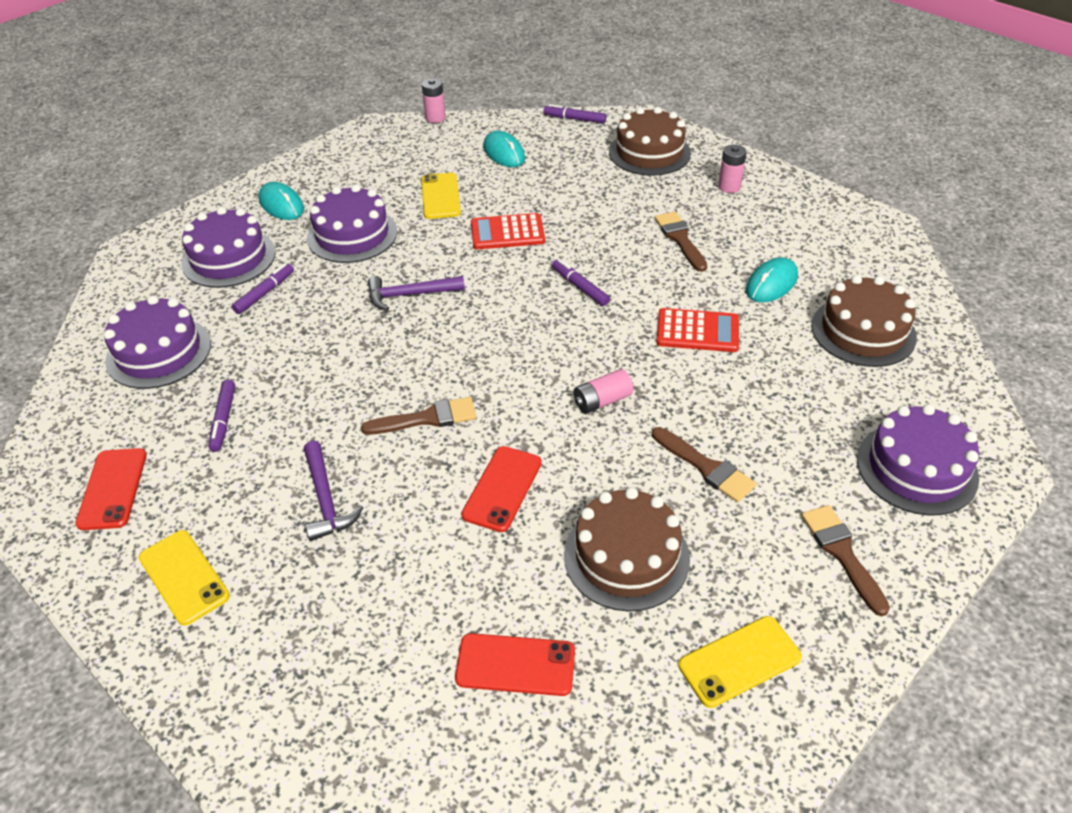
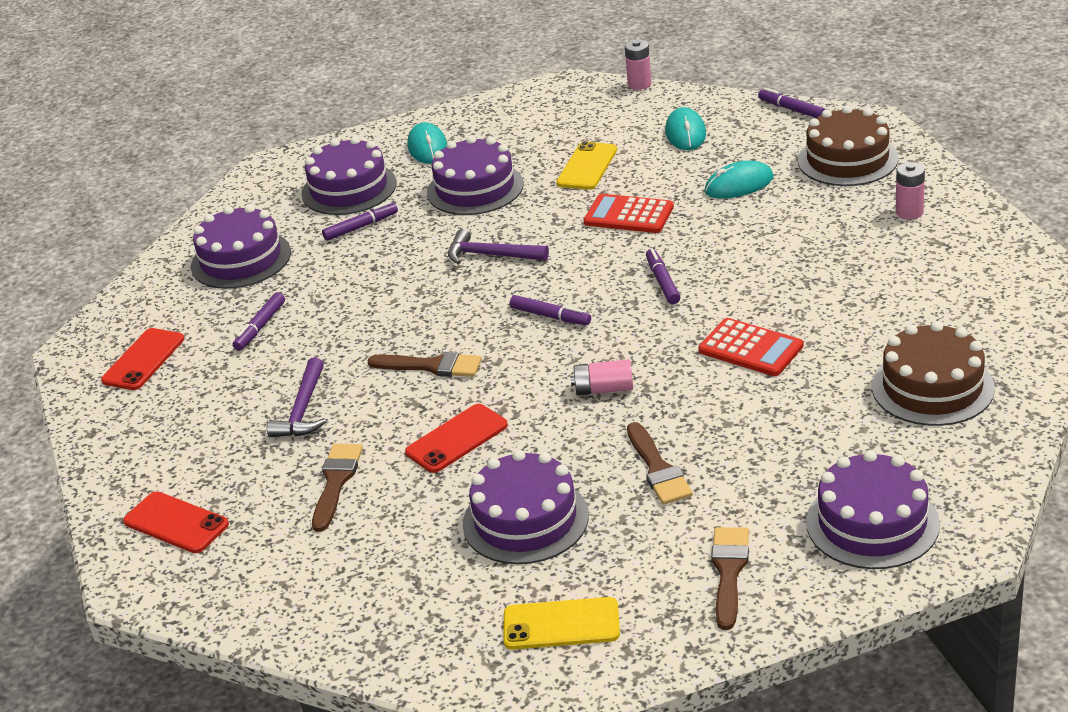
camera: 30 degrees right, 10 degrees down
yellow phone [138,530,230,626] -> none
red phone [455,633,575,696] -> red phone moved to [123,491,229,553]
brown cake [564,487,690,612] -> purple cake [463,450,589,564]
brown brush [655,212,707,272] -> brown brush moved to [312,444,363,532]
turquoise mouse [746,257,798,302] -> turquoise mouse moved to [704,161,774,199]
none -> purple marker [510,295,591,325]

